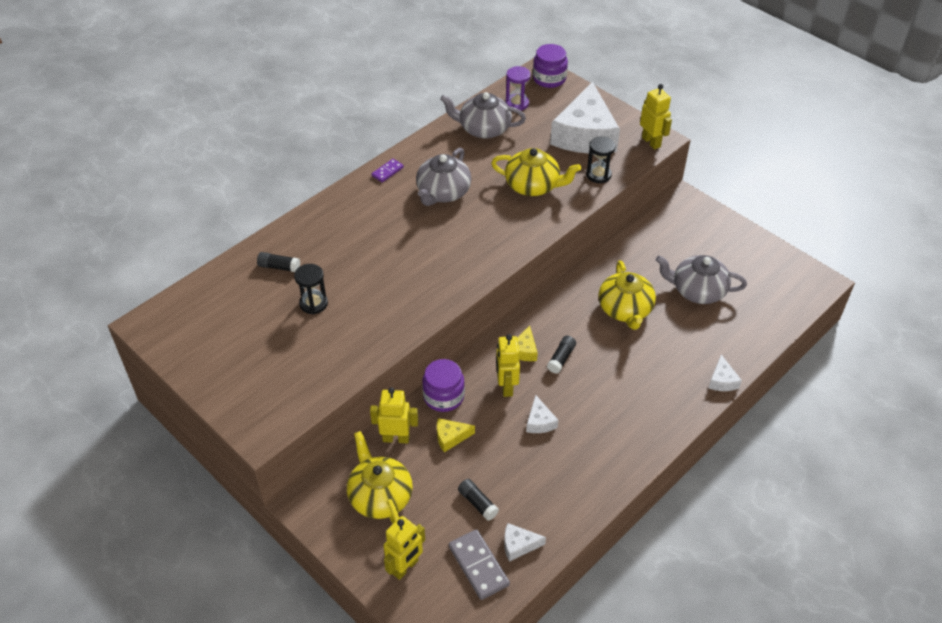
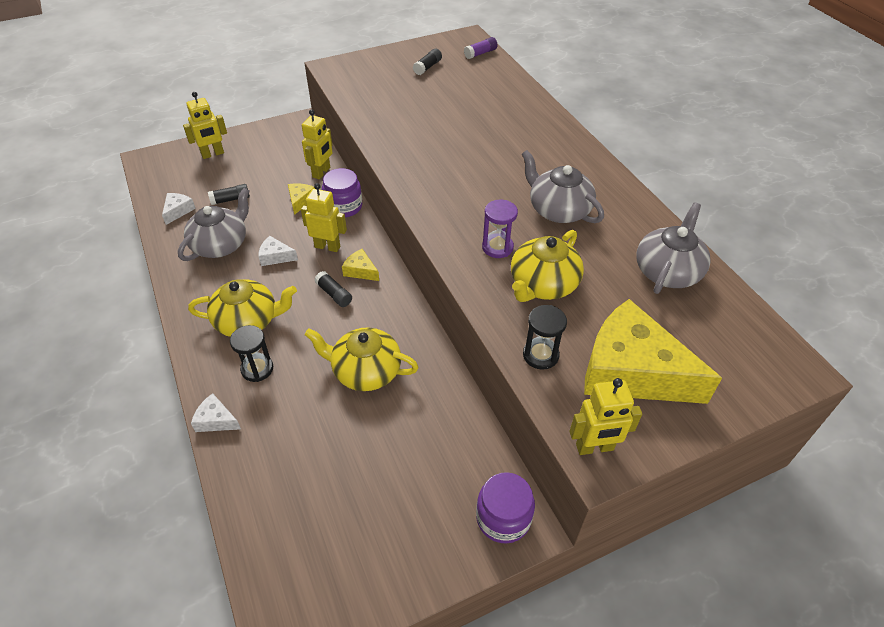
camera: 110 degrees right, 0 degrees up
black glue stick [257,252,300,272] -> black glue stick moved to [413,49,442,75]
black hourglass [294,264,328,314] -> black hourglass moved to [230,325,273,382]
yellow teapot [347,431,413,524] -> yellow teapot moved to [188,279,297,337]
purple domino [372,159,404,182] -> none
yellow robot [383,516,425,580] -> yellow robot turned 90 degrees counterclockwise [183,92,227,159]
grey domino [449,529,510,600] -> none
purple hourglass [506,66,531,110] -> purple hourglass moved to [482,200,518,258]
purple jar [533,44,568,88] -> purple jar moved to [476,472,535,543]
white cheese [550,81,620,153] -> yellow cheese [584,299,722,404]
grey teapot [656,255,747,304] -> grey teapot moved to [178,188,250,261]
none -> purple glue stick [464,37,497,59]

